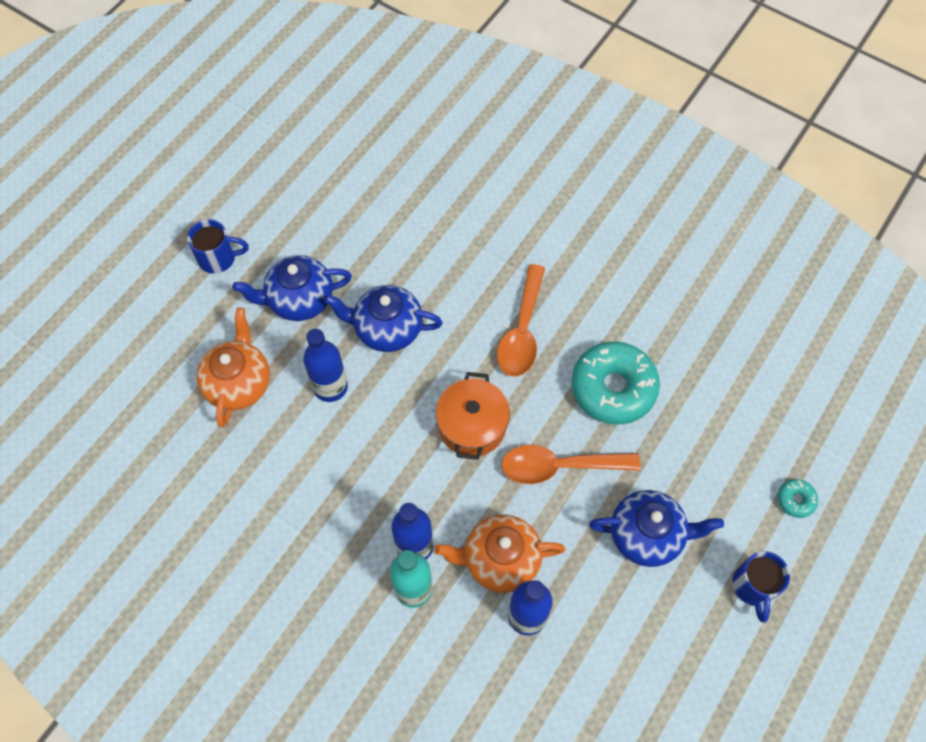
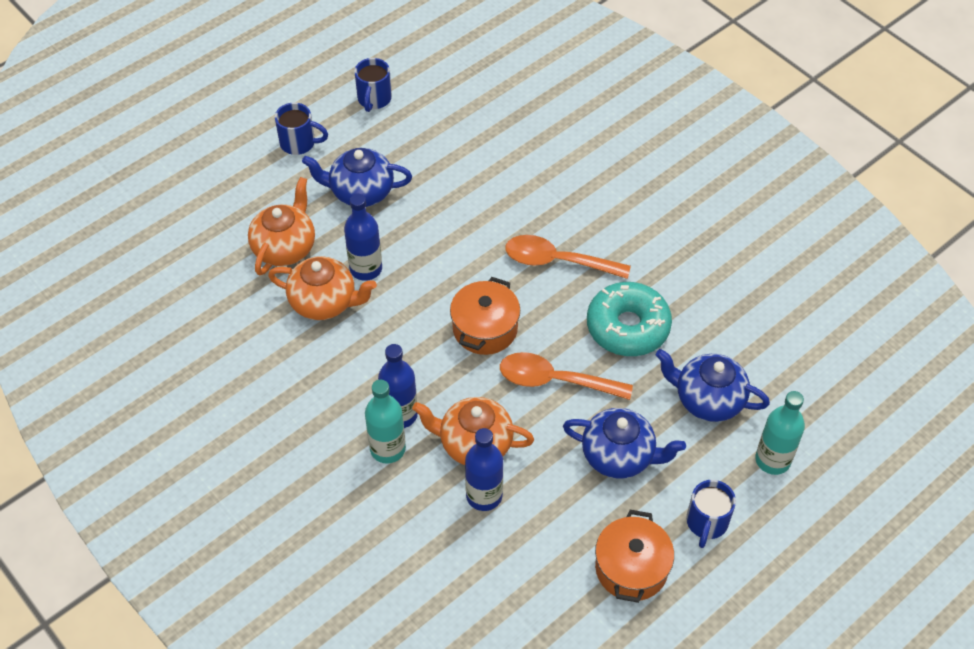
camera: 15 degrees right, 10 degrees down
blue teapot [324,285,443,352] -> blue teapot moved to [656,349,770,422]
orange spoon [497,264,545,377] -> orange spoon turned 75 degrees clockwise [505,235,631,279]
turquoise donut [778,479,818,518] -> turquoise bottle [755,391,805,475]
none -> orange teapot [268,256,377,320]
none -> blue mug [354,58,392,112]
none -> orange pot [595,510,674,603]

